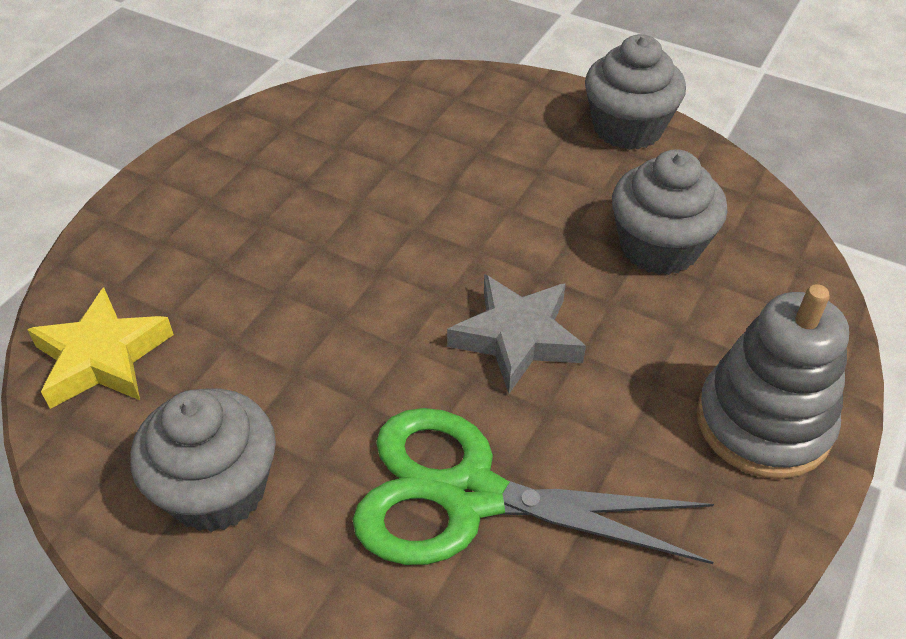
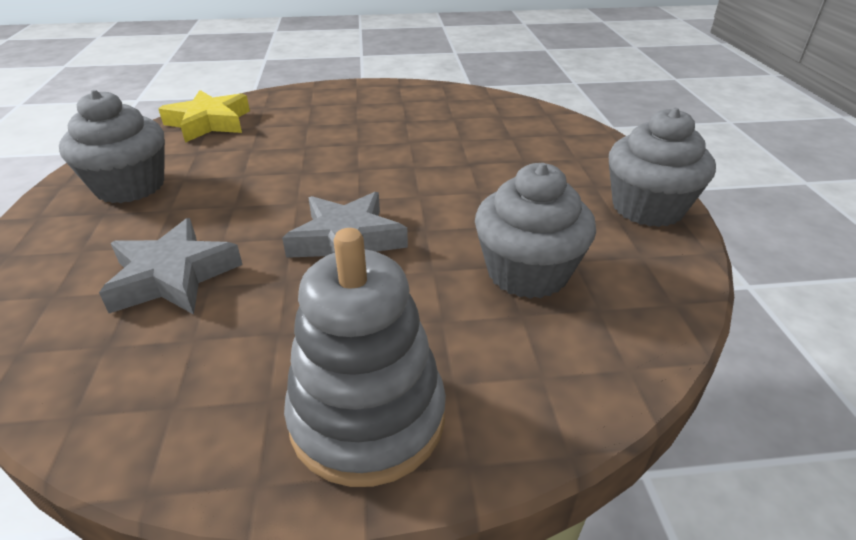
camera: 55 degrees right, 10 degrees down
green scissors [353,408,714,565] -> grey star [99,218,243,315]

